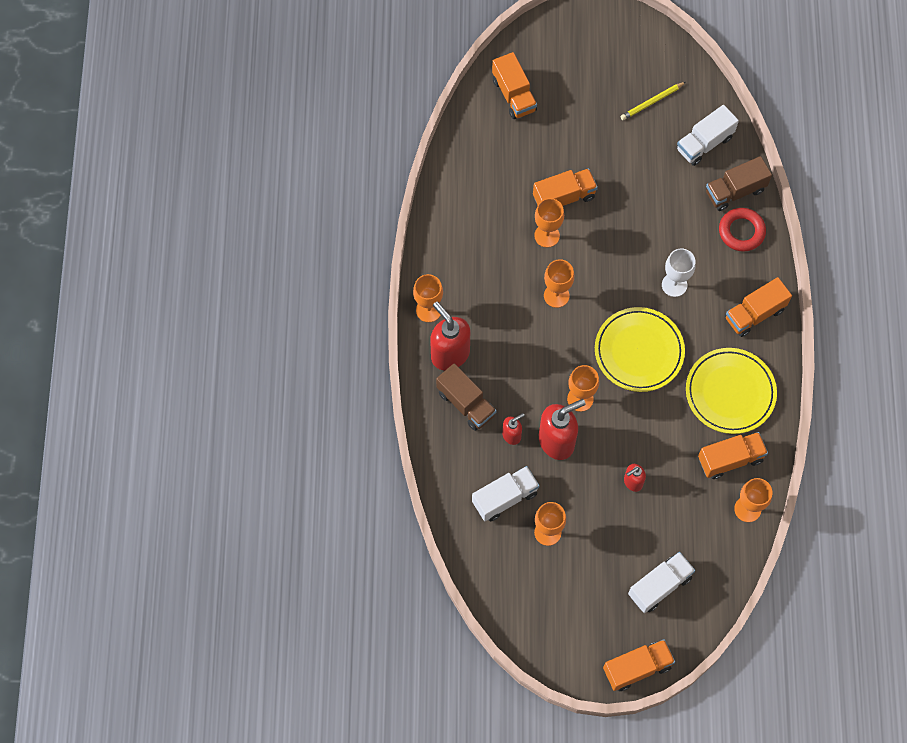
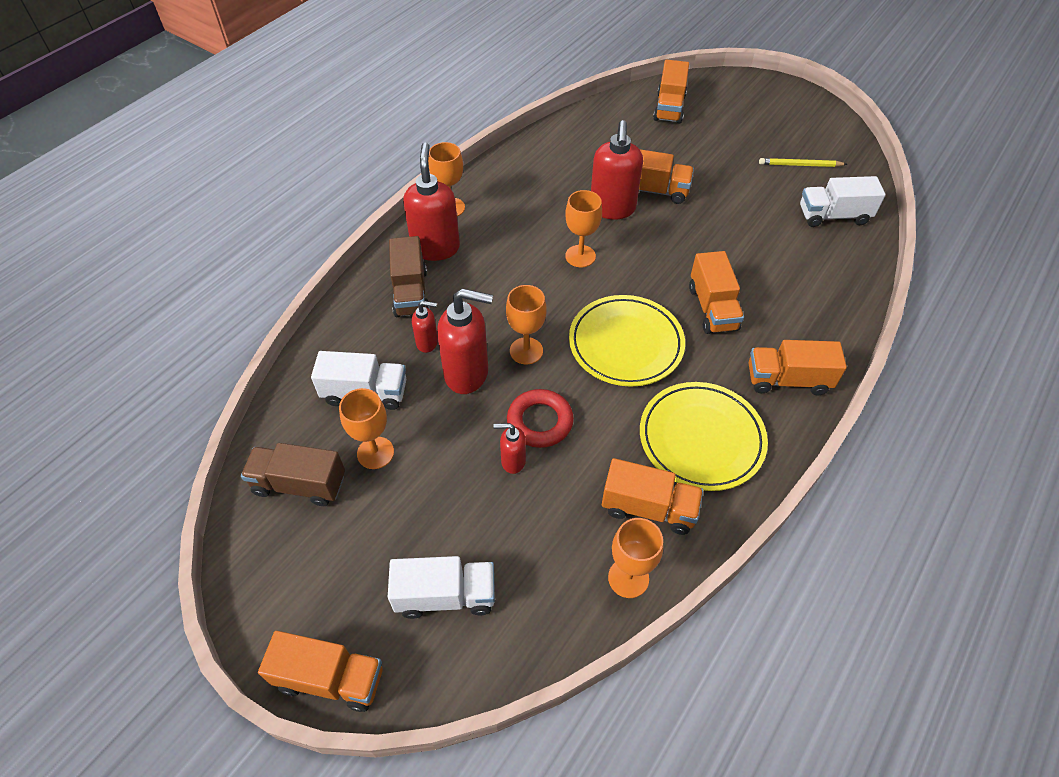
camera: 35 degrees right, 15 degrees down
orange goblet [534,198,564,247] -> red soap dispenser [591,120,643,219]
white goblet [662,248,696,297] -> orange truck [689,251,744,334]
brown truck [706,156,772,211] -> brown truck moved to [241,443,345,506]
red ring [719,208,766,252] -> red ring moved to [507,389,574,448]

